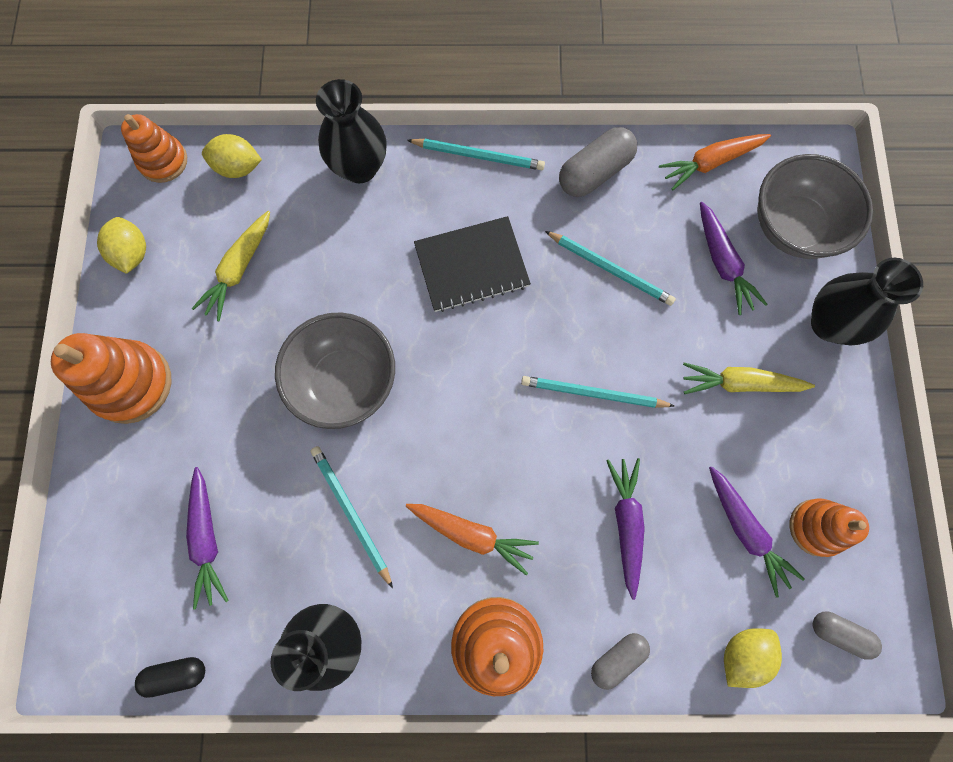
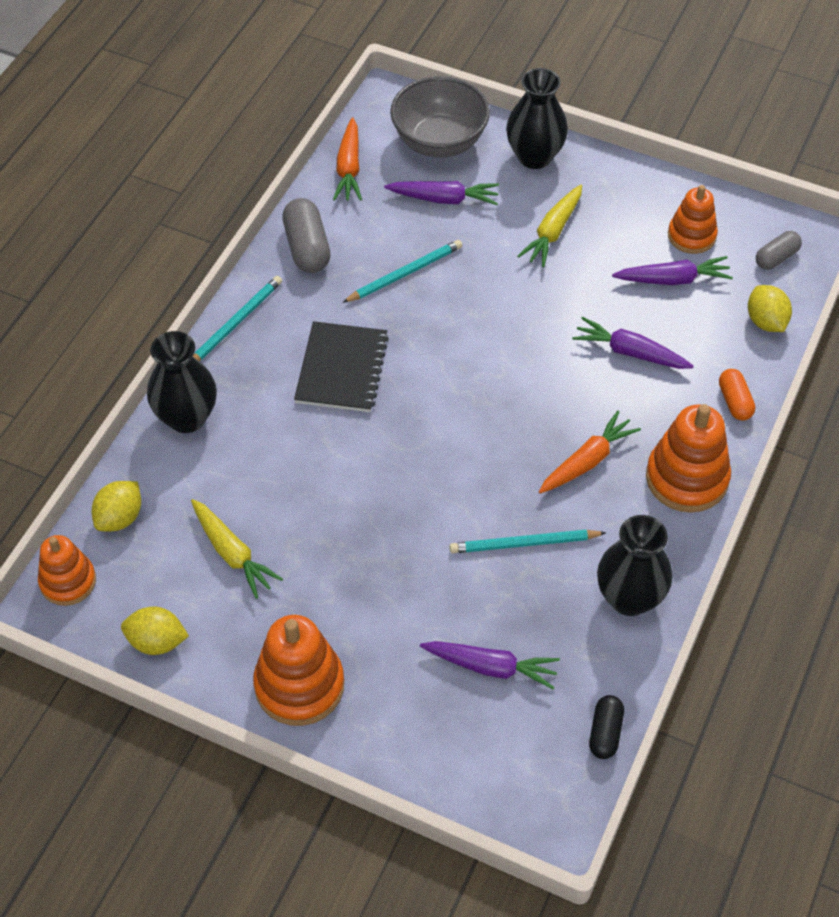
camera: 65 degrees left, 20 degrees down
grey bowl [275,312,395,429] -> none
turquoise pencil [521,376,674,408] -> none
grey capsule [591,633,650,690] -> orange capsule [719,369,755,421]

